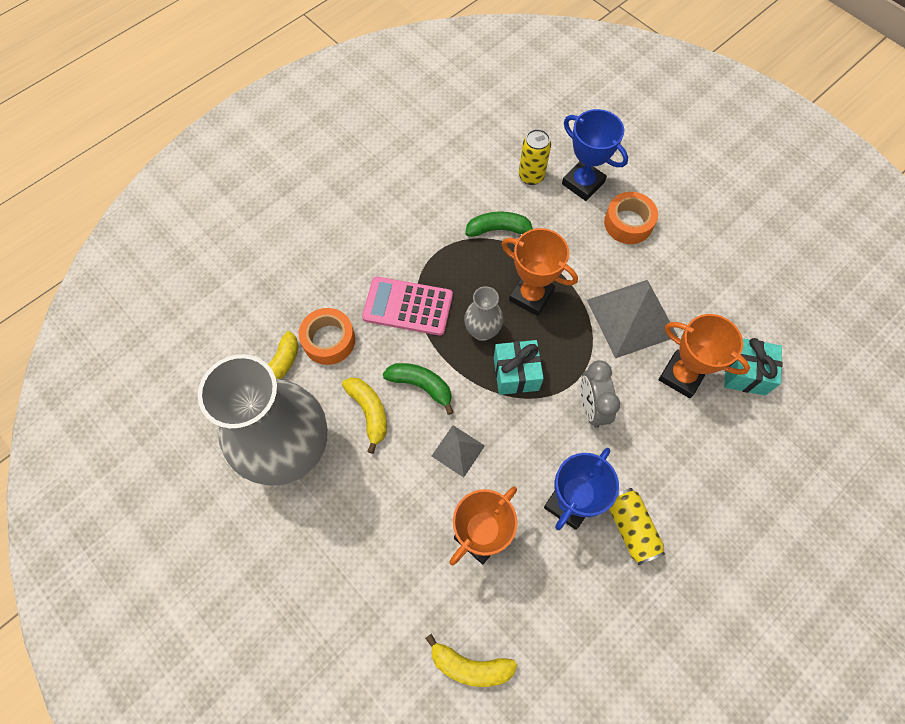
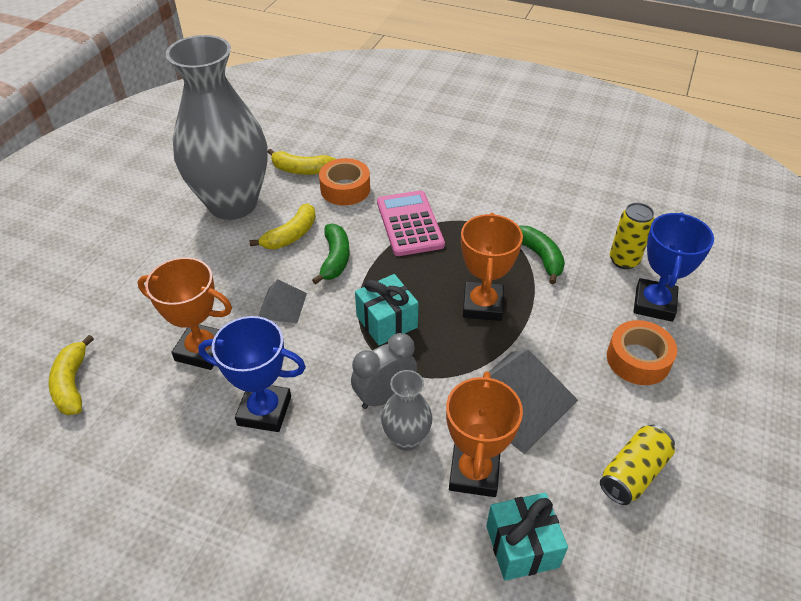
camera: 65 degrees right, 20 degrees down
grey vase [464,286,503,341] -> grey vase moved to [381,370,432,451]
yellow can [609,488,665,565] -> yellow can moved to [600,425,675,505]

